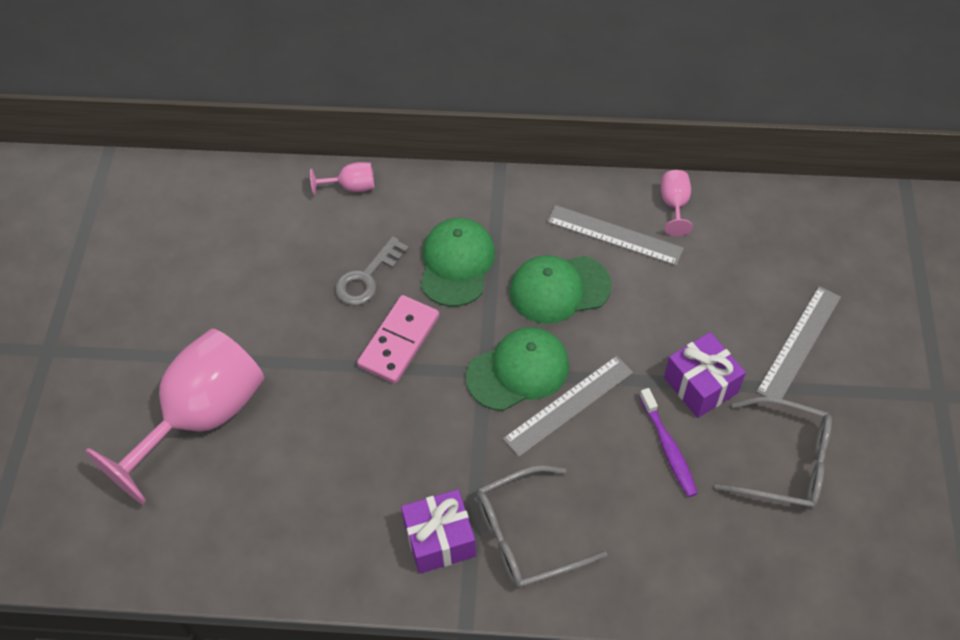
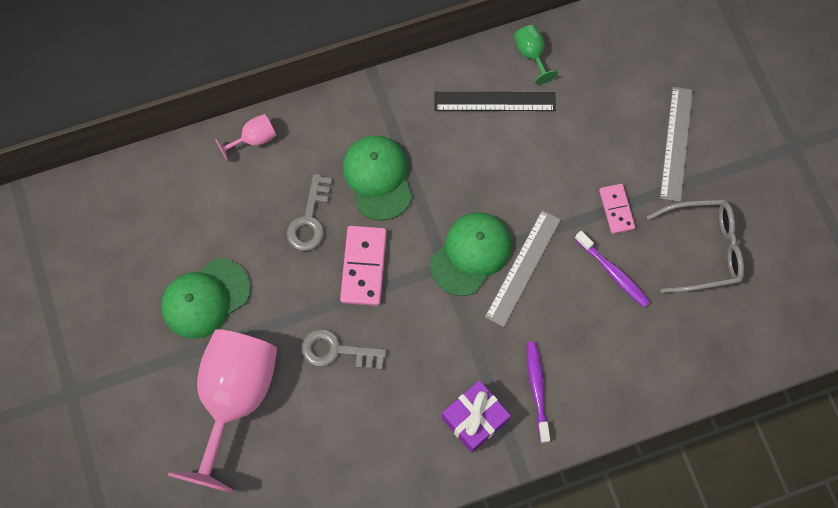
camera: 25 degrees left, 15 degrees up
grey glasses [476,465,607,589] -> purple toothbrush [527,341,550,443]
green cap [509,255,612,324] -> green cap moved to [161,259,251,339]
grey ruler [547,205,684,266] -> black ruler [435,92,556,111]
pink goblet [661,170,693,236] -> green goblet [514,25,558,85]
purple gift [664,332,746,418] -> pink domino [599,184,635,234]
none -> grey key [302,329,387,370]

